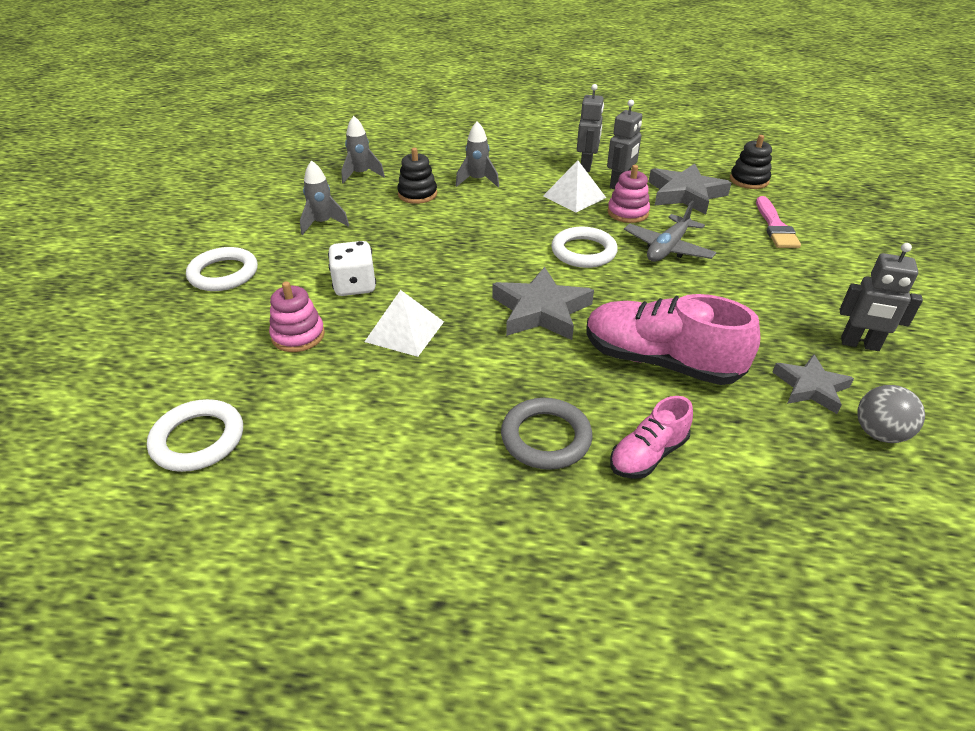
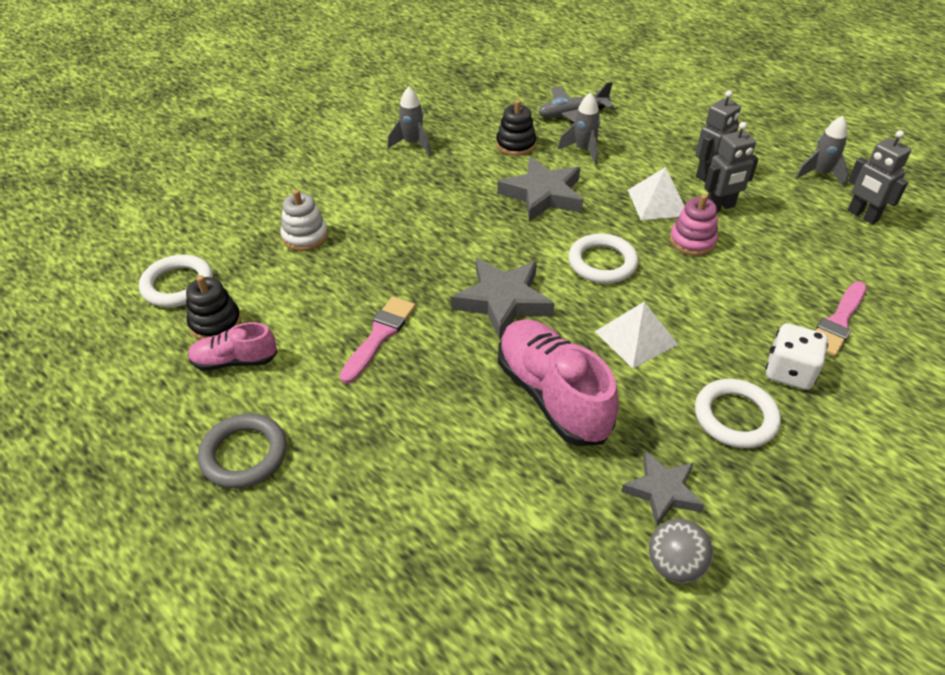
camera: 35 degrees right, 5 degrees up
white ring [186,247,258,291] -> white ring moved to [695,379,781,448]
pink stacking toy [269,281,325,352] -> white stacking toy [281,190,328,251]
white dice [328,241,376,296] -> white dice moved to [766,323,828,390]
grey rocket [341,116,385,184] -> grey rocket moved to [795,116,849,186]
white pyramid [364,290,444,357] -> white pyramid moved to [595,302,678,368]
grey ring [501,398,593,470] -> grey ring moved to [198,413,287,489]
pink shoe [610,396,693,479] -> pink shoe moved to [188,322,277,371]
grey plane [624,201,717,262] -> grey plane moved to [538,82,614,123]
grey star [649,164,731,214] -> grey star moved to [497,157,583,222]
black stacking toy [730,135,772,189] -> black stacking toy moved to [186,275,241,340]
grey robot [840,243,923,351] -> grey robot moved to [848,130,912,225]
none -> pink brush [340,297,416,384]

